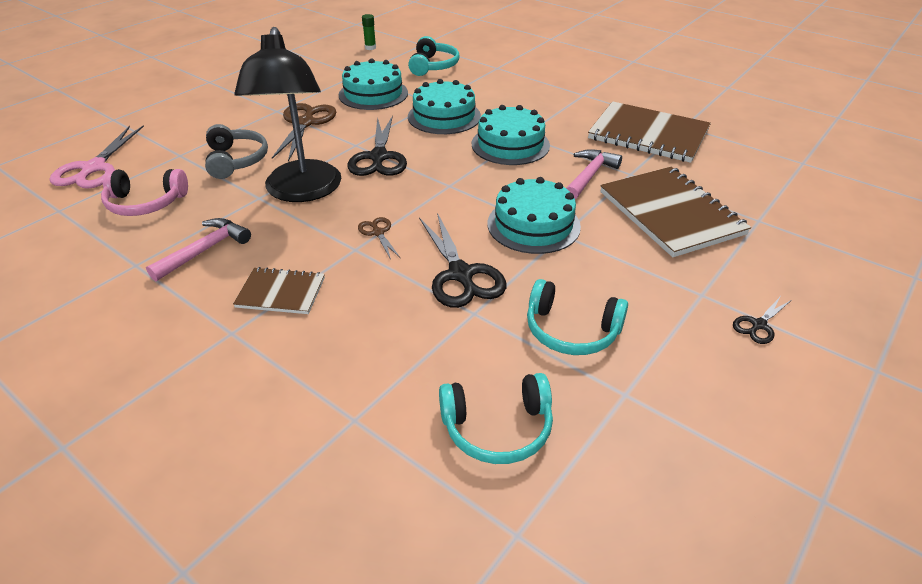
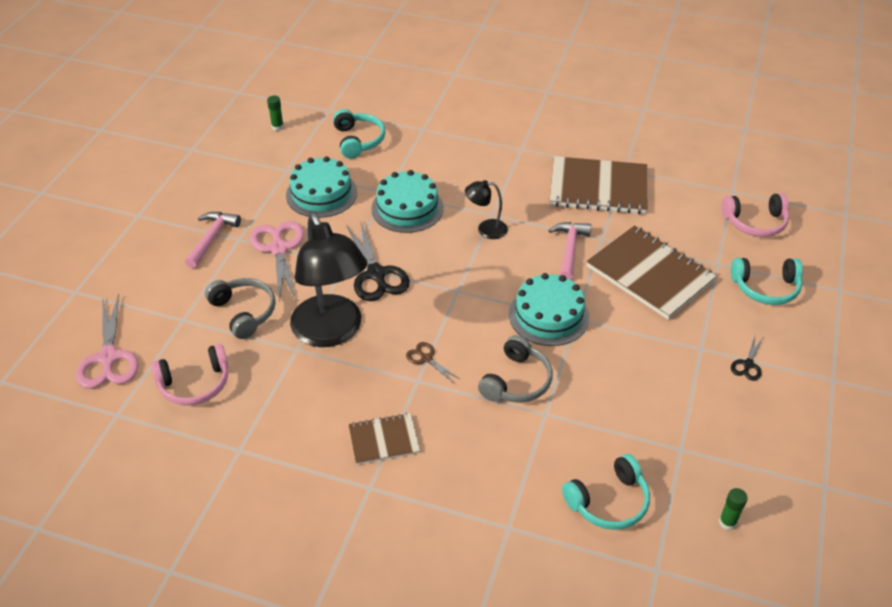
camera: 20 degrees left, 5 degrees up
pink hammer [146,218,251,281] -> pink hammer moved to [185,212,241,268]
brown scissors [272,103,336,161] -> pink scissors [250,221,304,302]
black scissors [419,213,506,308] -> grey headphones [478,335,553,403]
turquoise cake [472,105,550,165] -> black lamp [465,180,508,239]
turquoise headphones [527,279,628,355] -> turquoise headphones moved to [731,258,803,305]
none -> green glue stick [719,488,748,530]
none -> pink headphones [722,193,789,237]

